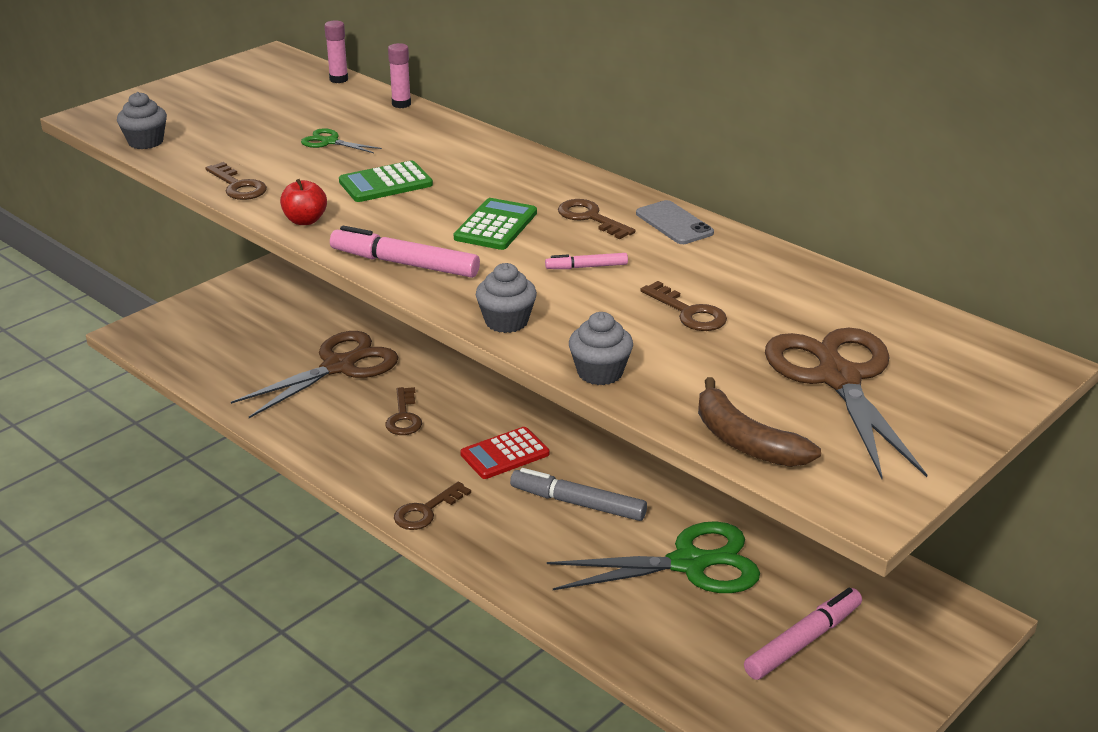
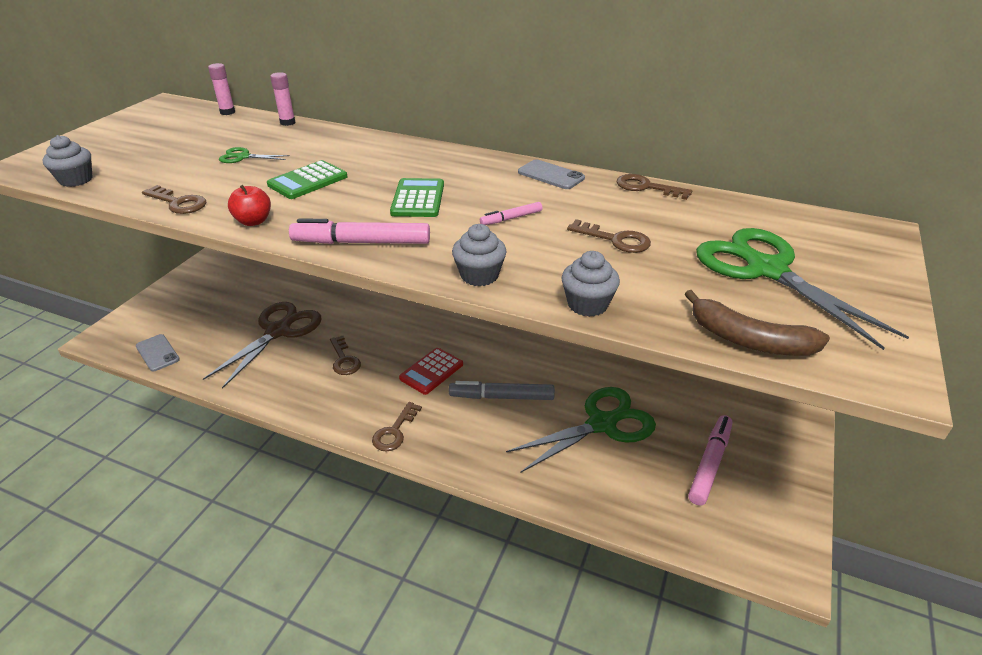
camera: 20 degrees left, 5 degrees up
brown key [558,199,636,239] -> brown key moved to [617,174,692,200]
brown scissors [765,328,927,479] -> green scissors [696,228,909,350]
none -> grey phone [136,334,180,372]

